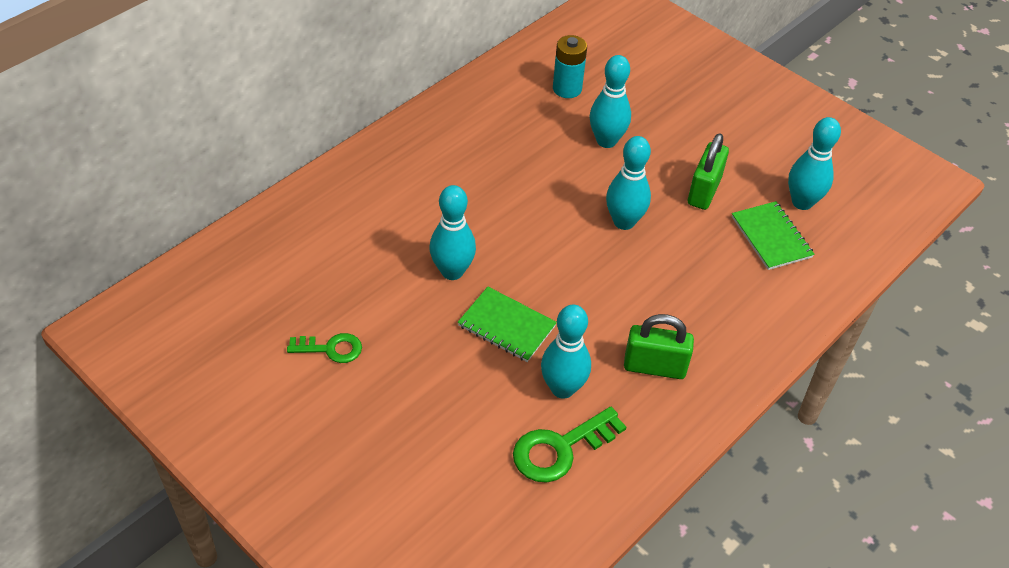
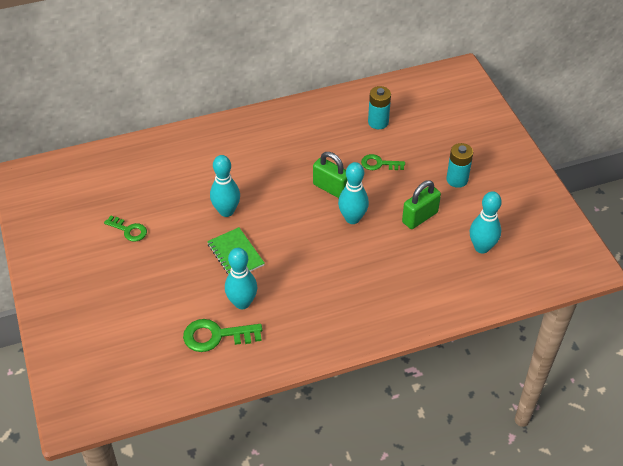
camera: 30 degrees right, 0 degrees up
turquoise bowling pin [589,55,631,148] -> green key [361,154,405,170]
green padlock [624,314,694,379] -> green padlock moved to [313,152,348,198]
green notebook [732,201,815,270] -> none
none -> turquoise battery [446,143,473,188]

